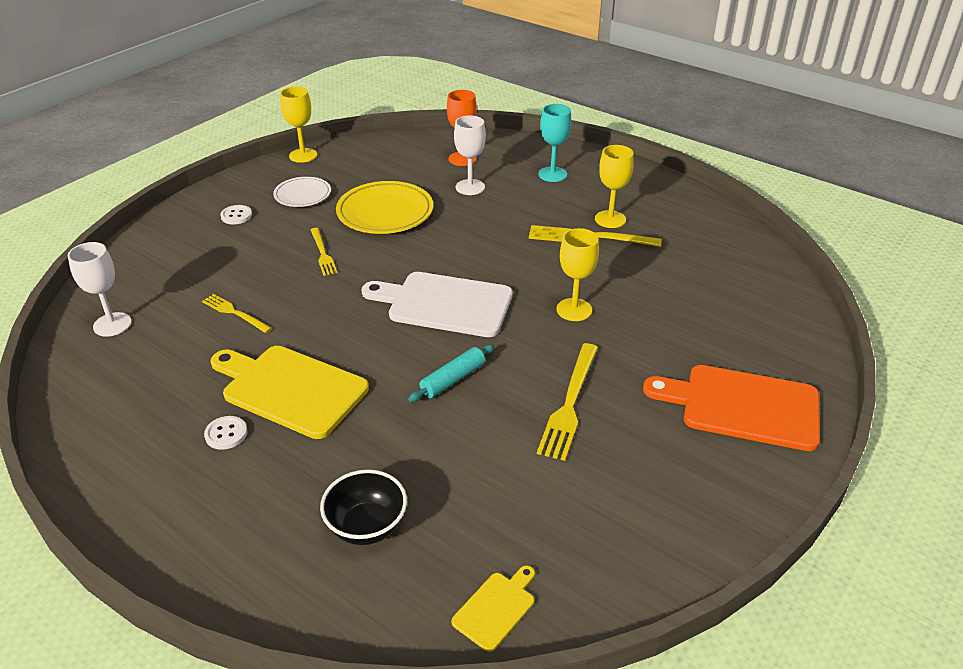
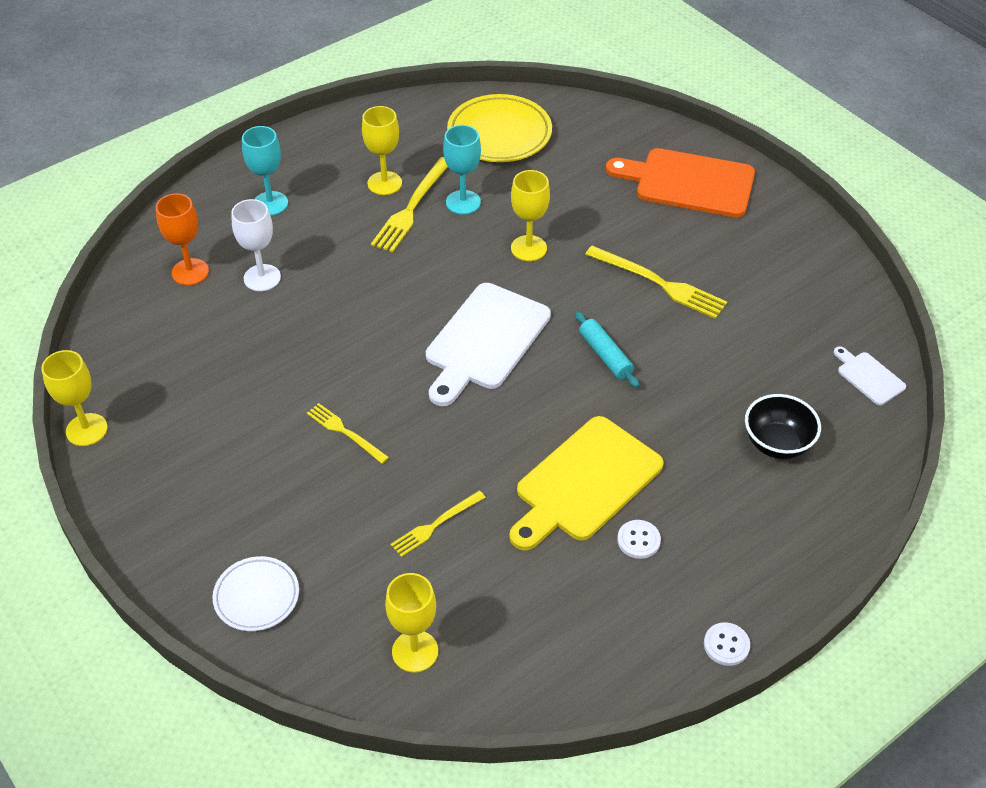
camera: 75 degrees left, 10 degrees up
white goblet [68,242,132,337] -> yellow goblet [385,573,438,673]
white button [220,205,252,224] -> white button moved to [704,622,750,666]
white plate [273,177,331,207] -> white plate moved to [213,556,299,631]
yellow fork [310,228,337,276] -> yellow fork turned 135 degrees counterclockwise [307,403,389,464]
yellow plate [336,181,433,234] -> yellow plate moved to [447,94,552,162]
yellow cutting board [452,565,535,652] -> white cutting board [833,346,906,405]
orange cutting board [643,365,820,451] -> orange cutting board turned 75 degrees clockwise [606,148,755,218]
none -> turquoise goblet [443,125,481,215]

